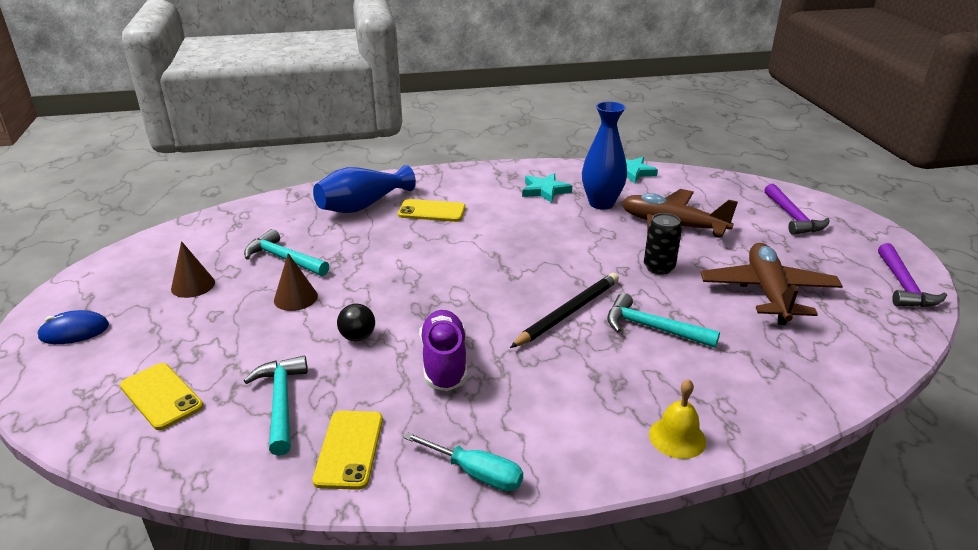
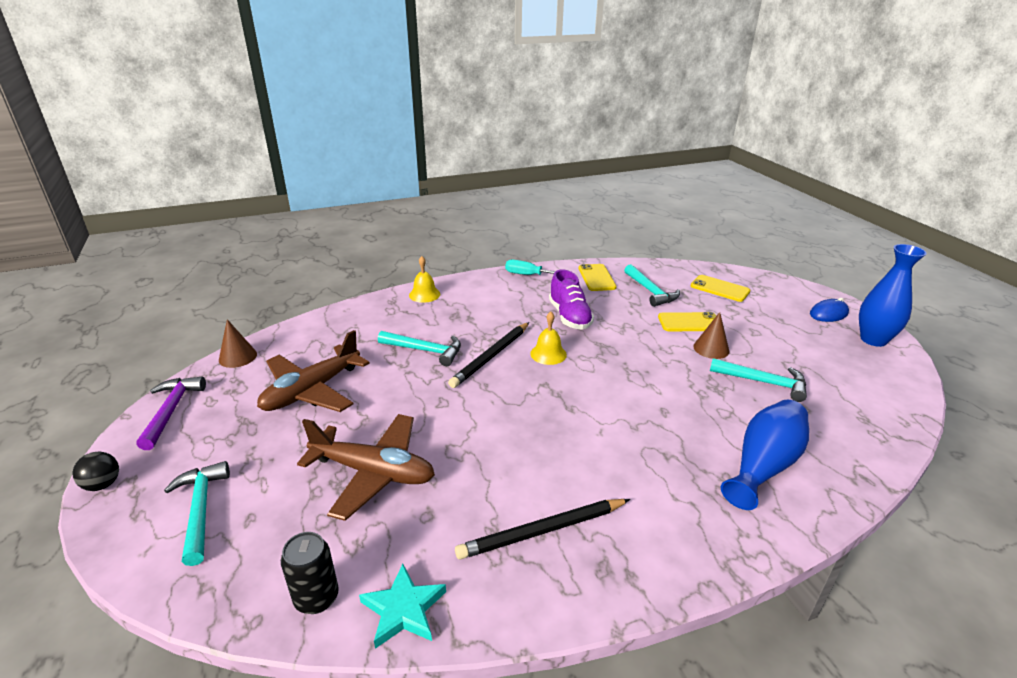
camera: 170 degrees right, 0 degrees up
brown cone [171,241,215,298] -> brown cone moved to [219,319,257,368]
black ball [337,304,375,341] -> black ball moved to [72,452,119,491]
yellow phone [398,199,466,222] -> yellow phone moved to [658,312,716,331]
turquoise star [522,173,572,203] -> black pencil [455,499,630,559]
blue vase [582,101,627,210] -> blue vase moved to [859,244,927,347]
black can [644,213,682,275] -> black can moved to [281,532,339,614]
brown plane [701,243,843,325] -> brown plane turned 45 degrees clockwise [257,330,370,412]
purple hammer [764,184,830,235] -> turquoise hammer [164,461,230,566]
none -> yellow bell [530,311,567,365]

